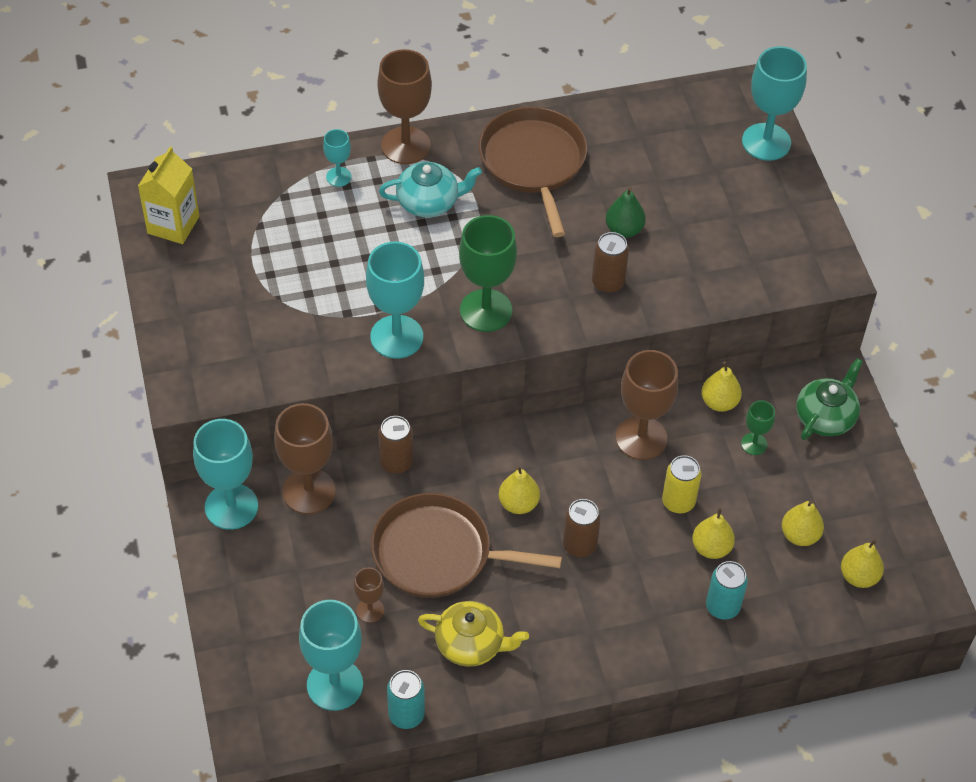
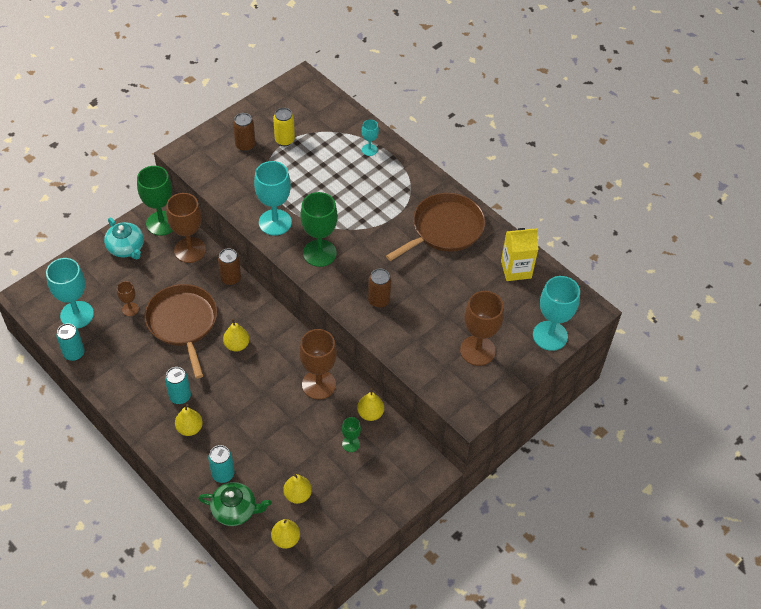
camera: 60 degrees right, 0 degrees up
yellow carton [138,146,199,244] -> yellow carton moved to [501,228,539,281]
turquoise goblet [193,419,258,530] -> green goblet [137,166,173,236]
brown goblet [377,49,432,164] -> brown goblet moved to [460,291,504,366]
turquoise teapot [379,162,482,217] -> turquoise teapot moved to [104,218,144,260]
yellow teapot [418,601,529,667] -> none
brown can [563,499,601,557] -> brown can moved to [233,113,255,152]
green pear [606,187,646,238] -> none
yellow can [662,455,701,514] -> yellow can moved to [273,108,295,146]
yellow pear [692,508,735,559] -> yellow pear moved to [175,404,203,436]
green teapot [796,358,863,440] -> green teapot moved to [198,482,271,526]
none -> turquoise can [165,367,191,404]

